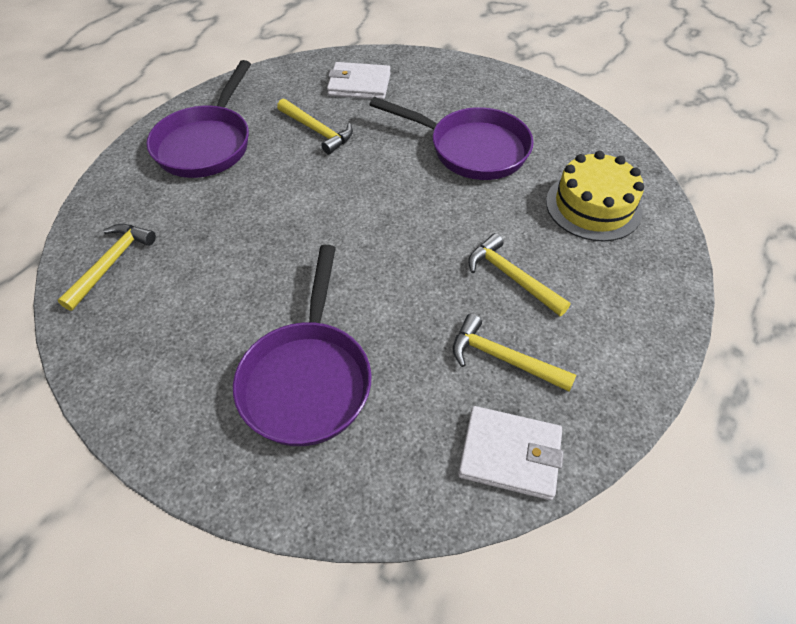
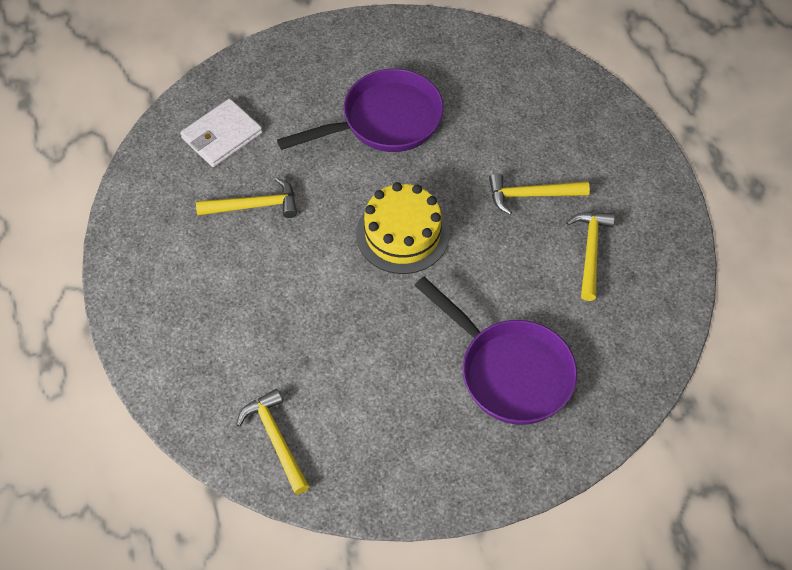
camera: 50 degrees left, 5 degrees up
purple pan [146,60,251,178] -> none
yellow hammer [453,314,576,392] -> yellow hammer turned 120 degrees clockwise [566,212,615,301]
white wallet [458,406,564,500] -> none
yellow cake [546,151,644,242] -> yellow cake moved to [356,182,449,274]

